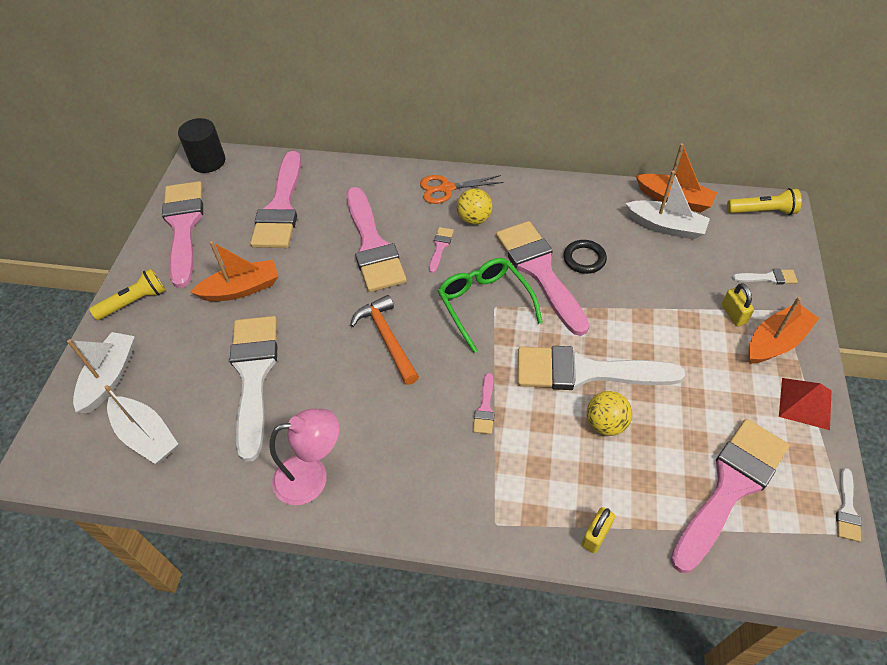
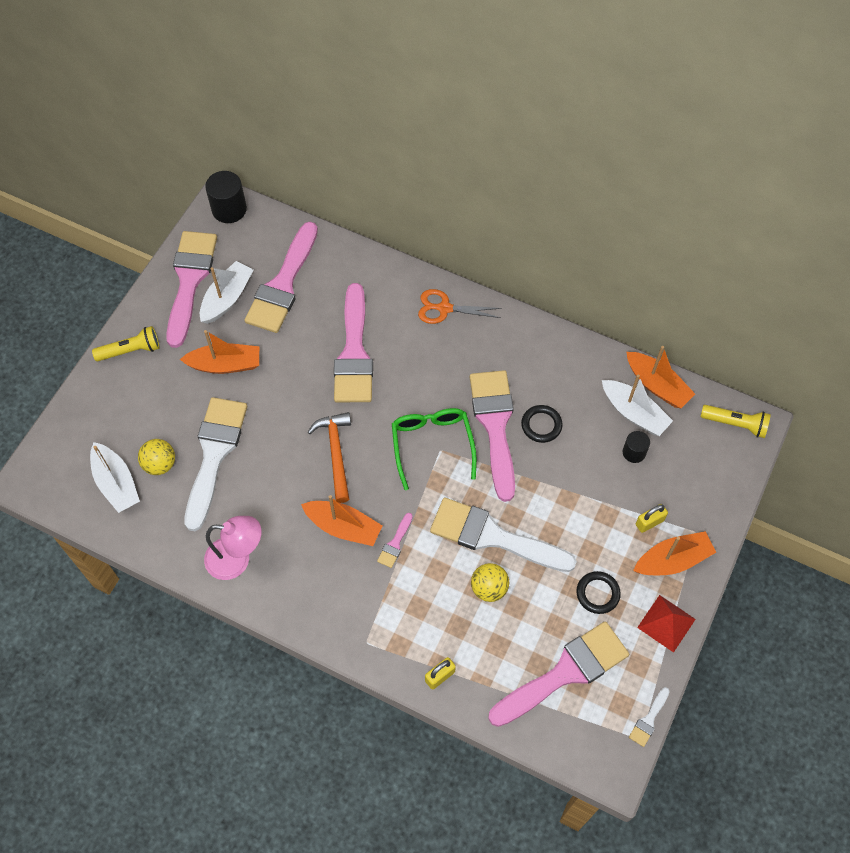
camera: 15 degrees right, 10 degrees up
white boat [67,332,135,413] -> white boat moved to [200,261,253,324]
pink brush [429,227,454,273] -> none
yellow ball [457,188,492,225] -> yellow ball moved to [138,439,175,475]
yellow padlock [722,283,754,326] -> yellow padlock turned 60 degrees clockwise [636,504,668,533]
white brush [732,269,798,284] -> none
none -> orange boat [301,495,383,546]
none -> black ring [576,571,621,614]
none -> black cylinder [623,431,650,463]

